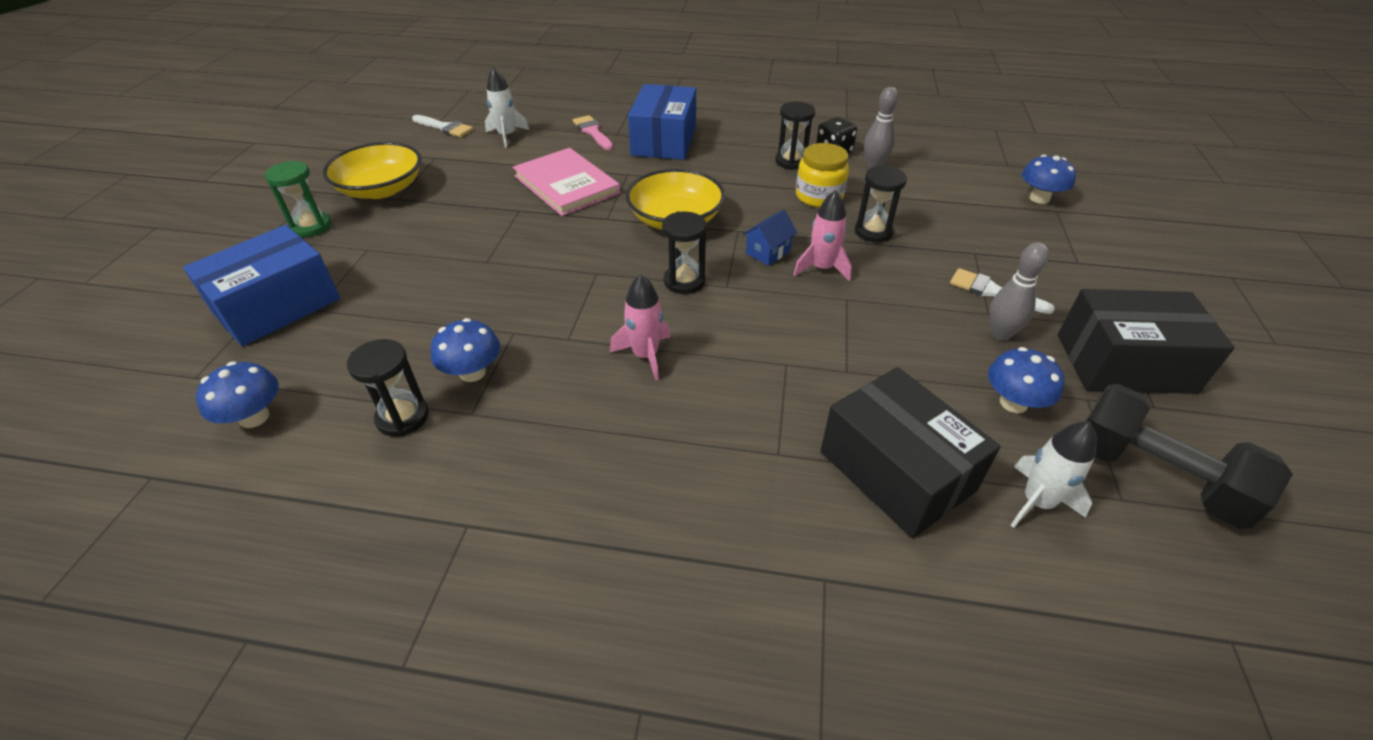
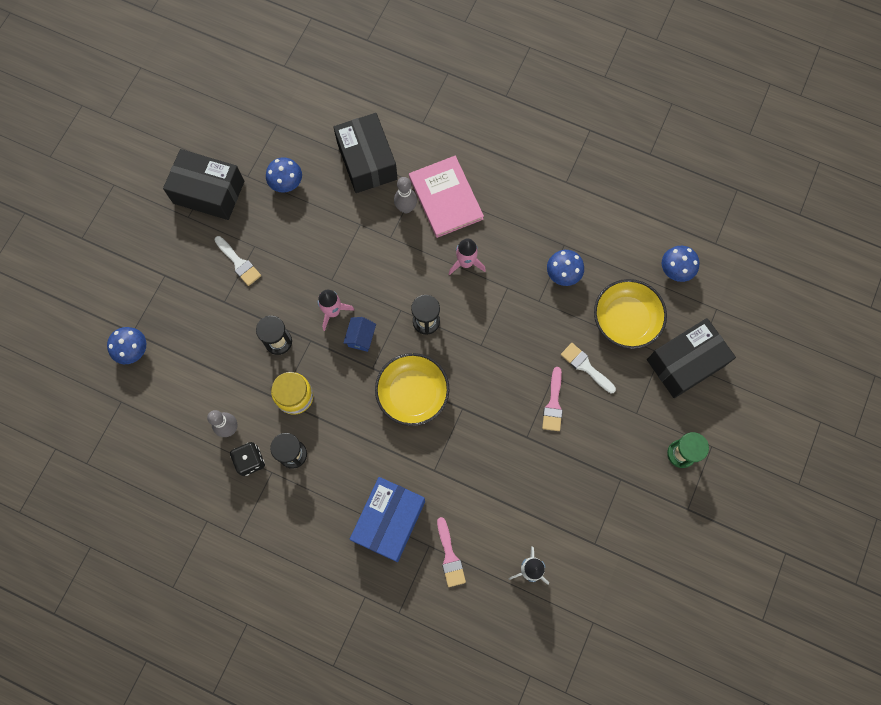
camera: 165 degrees left, 30 degrees up
blue box [183,225,340,346] -> black box [647,318,736,398]
yellow bowl [323,142,421,199] -> yellow bowl moved to [594,279,667,349]
black hourglass [347,339,429,437] -> none
white brush [412,115,473,137] -> white brush moved to [561,343,616,393]
pink book [513,148,620,216] -> pink book moved to [409,156,484,238]
blue house [743,210,798,266] -> blue house turned 45 degrees counterclockwise [344,317,376,352]
grey bowling pin [989,242,1049,341] -> grey bowling pin moved to [394,177,417,213]
white rocket [1010,422,1097,528] -> none
black dumbbell [1085,384,1293,529] -> none
none -> pink brush [542,367,563,431]

